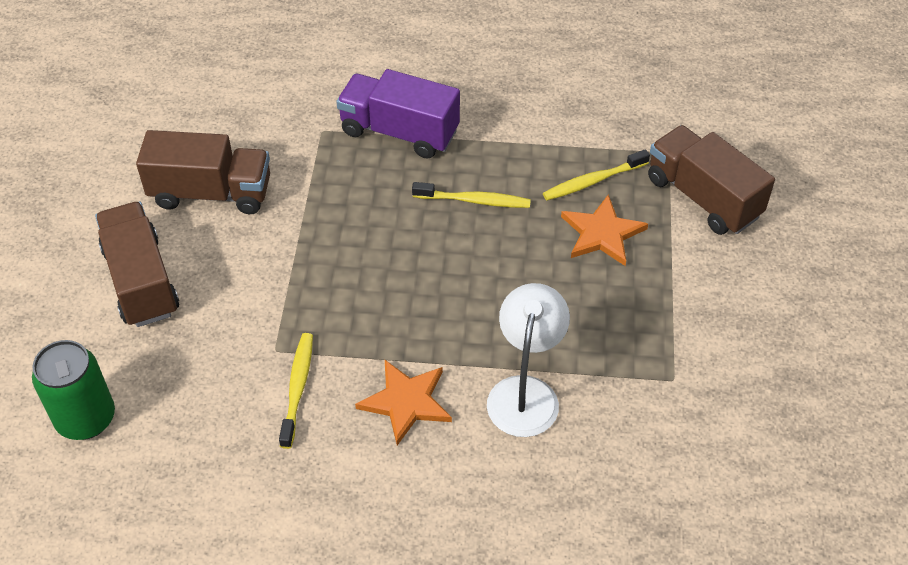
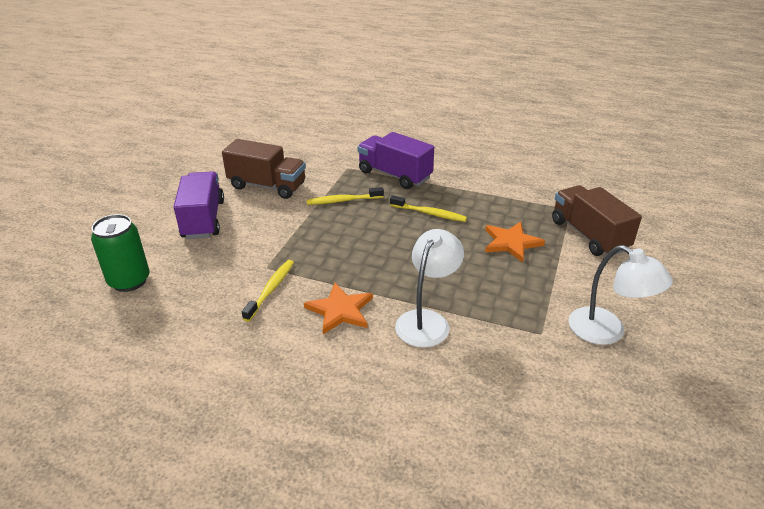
camera: 15 degrees right, 15 degrees down
brown truck [95,202,179,327] -> purple truck [174,171,224,239]
yellow toothbrush [543,149,650,201] -> yellow toothbrush moved to [306,187,384,205]
none -> white lamp [568,245,673,345]

